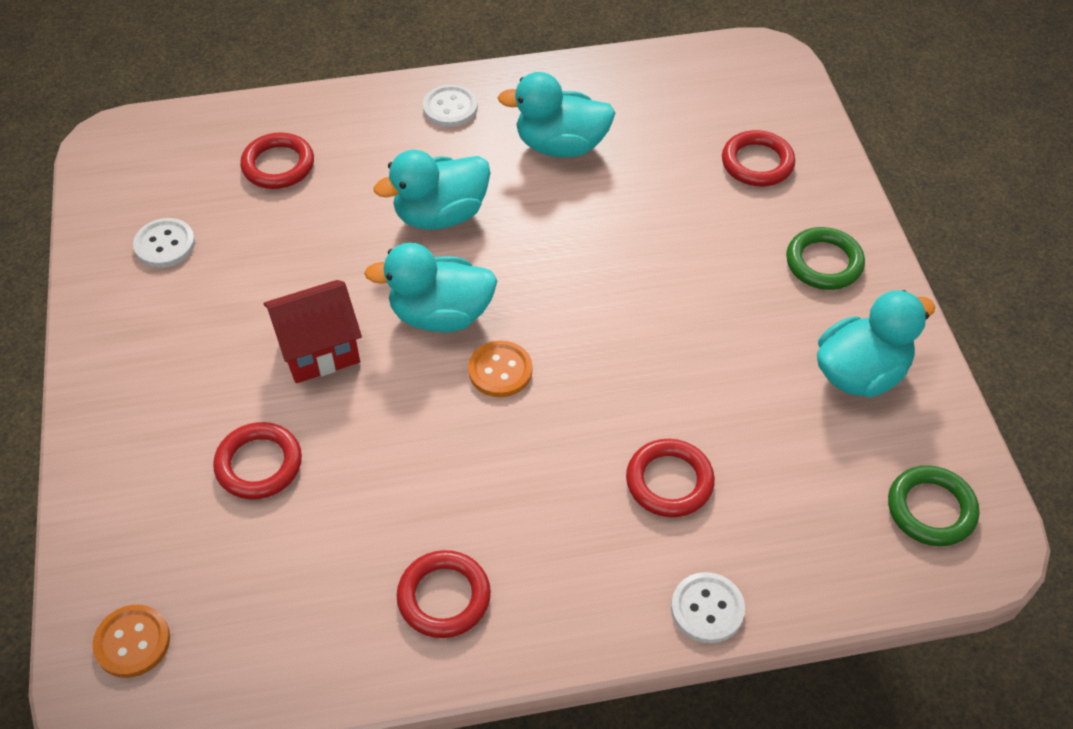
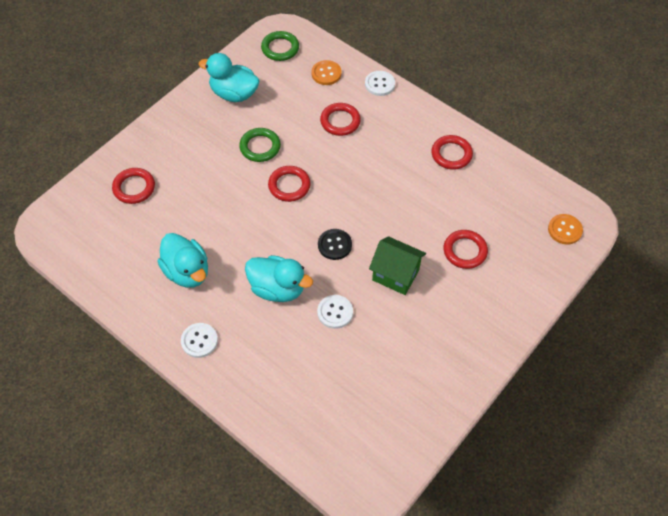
camera: 130 degrees left, 5 degrees up
white button [133,218,195,268] -> white button moved to [317,295,353,329]
red ring [240,132,314,189] -> red ring moved to [268,166,311,202]
red house [263,280,362,383] -> green house [369,236,426,295]
turquoise duck [364,243,497,332] -> black button [318,229,352,260]
orange button [468,341,533,397] -> orange button moved to [311,60,342,85]
green ring [786,227,865,290] -> green ring moved to [239,128,281,162]

